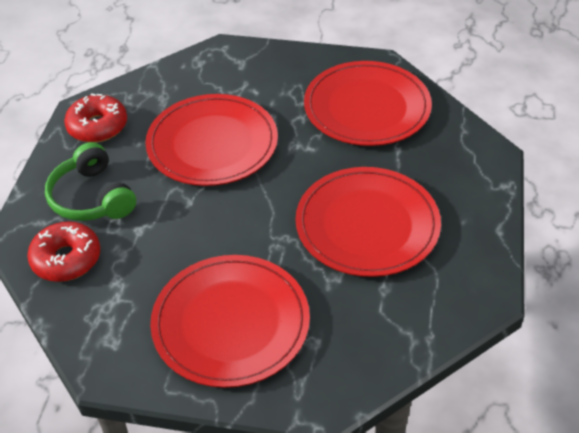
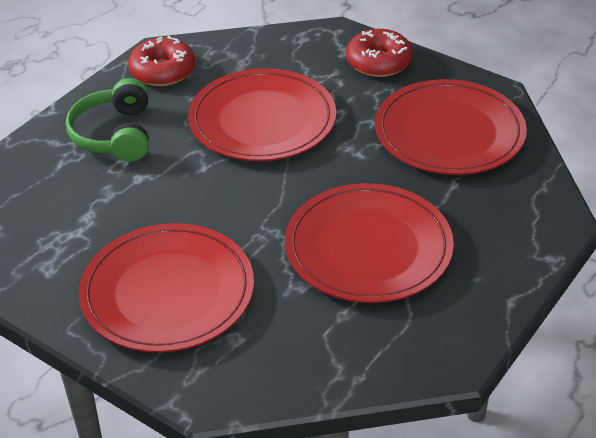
camera: 25 degrees right, 5 degrees down
red donut [27,221,100,282] -> red donut moved to [346,29,413,77]

